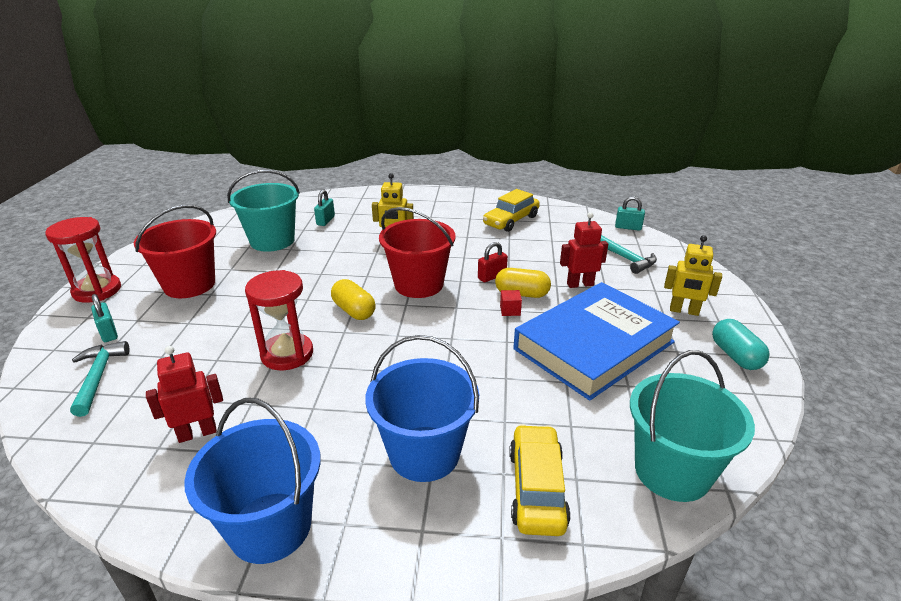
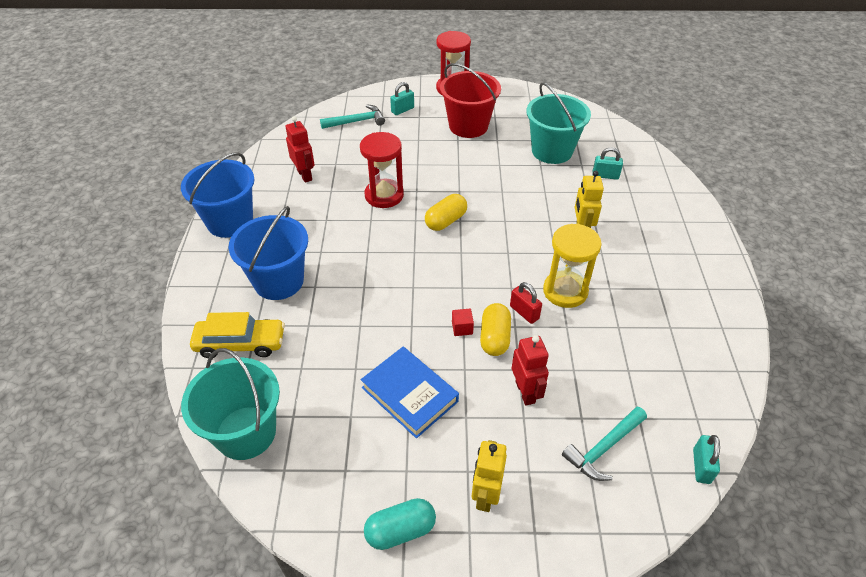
camera: 85 degrees right, 15 degrees up
red bucket [379,207,456,298] -> none
yellow car [483,189,540,232] -> none
blue book [514,282,680,401] -> blue book [361,347,459,438], size x0.60
none -> yellow hourglass [543,224,602,308]

